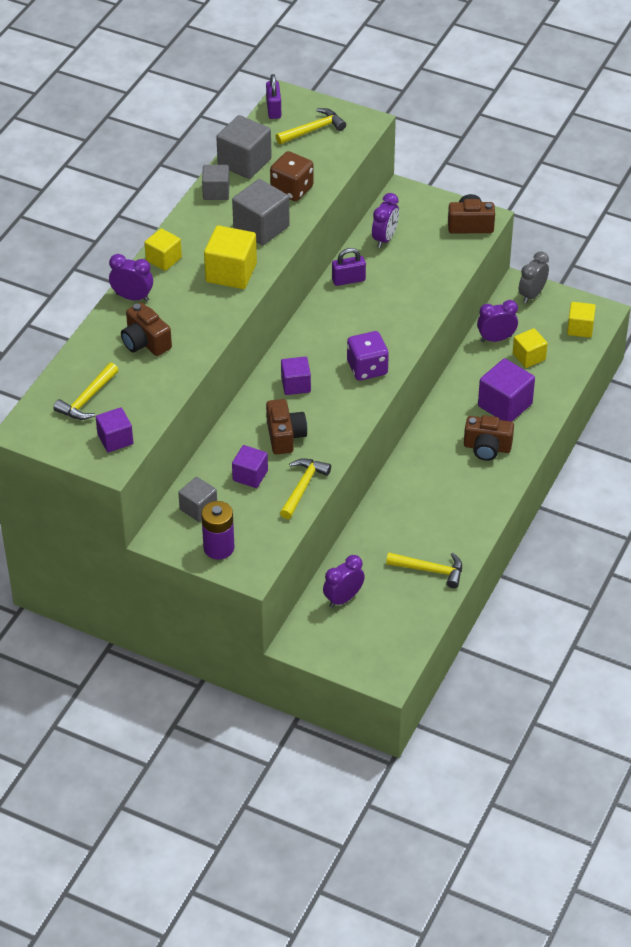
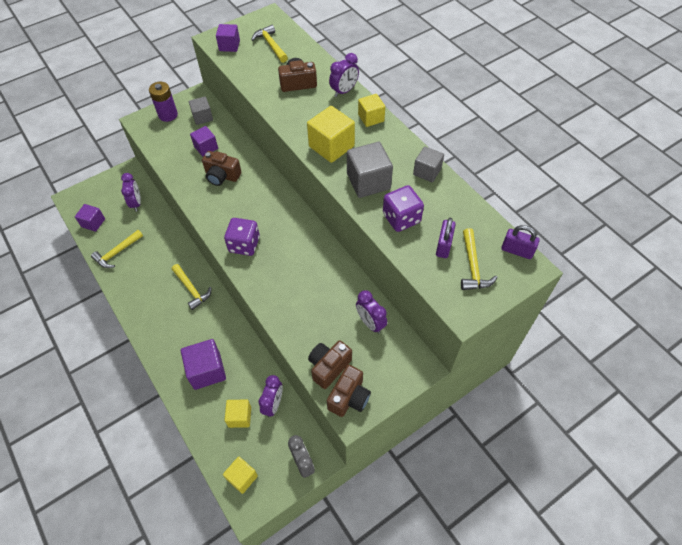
camera: 120 degrees right, 10 degrees up
grey cube [216,115,272,179] -> none
brown dice [270,151,314,201] -> purple dice [383,185,424,232]
yellow hammer [280,458,331,519] -> yellow hammer moved to [172,264,212,310]
purple cube [281,357,311,395] -> purple cube moved to [75,204,105,232]
purple padlock [332,248,366,286] -> purple padlock moved to [436,218,456,258]
brown camera [464,415,514,461] -> brown camera moved to [308,340,352,389]

